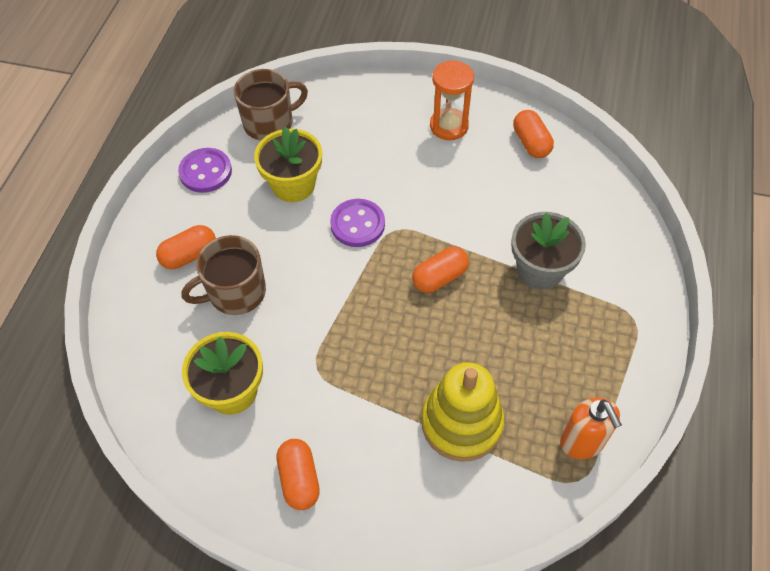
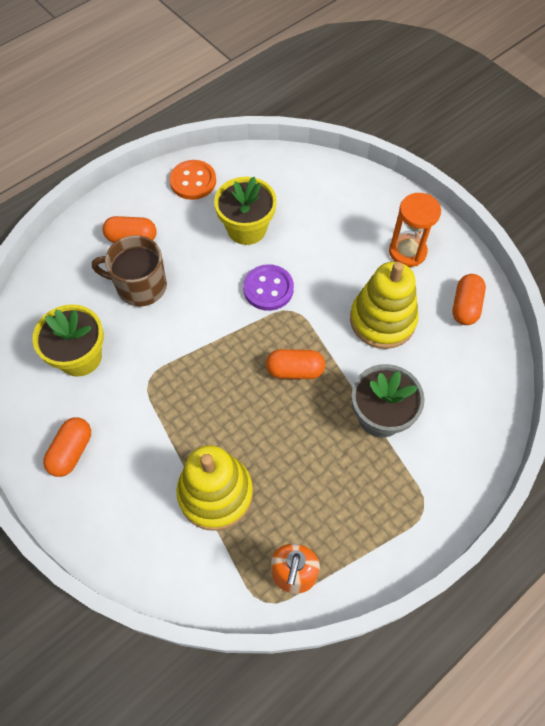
camera: 35 degrees right, 5 degrees up
purple button [178,148,232,193] -> orange button [169,160,216,200]
brown mug [234,69,308,141] -> none
none -> yellow stacking toy [350,262,418,349]

